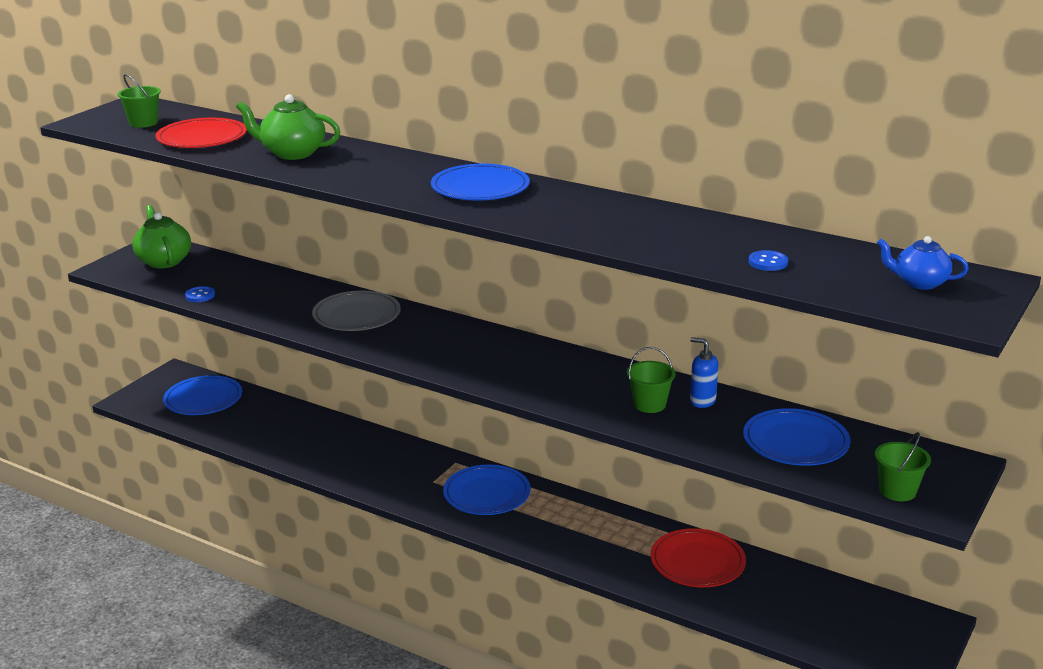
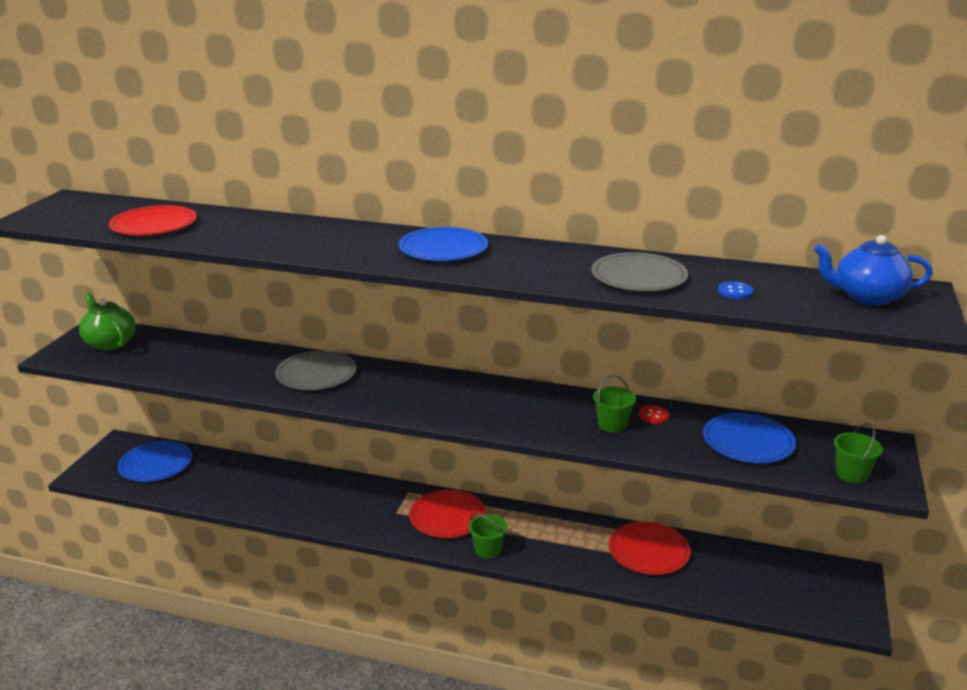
camera: 15 degrees left, 0 degrees up
green bucket [118,74,161,128] -> green bucket moved to [468,514,508,559]
blue button [185,286,215,302] -> none
green teapot [236,94,340,160] -> none
blue plate [443,465,531,515] -> red plate [409,490,486,538]
blue soap dispenser [690,337,718,408] -> red button [639,405,669,424]
blue teapot [877,236,969,290] -> blue teapot [814,235,933,306], size x1.52
none -> grey plate [591,252,688,291]

